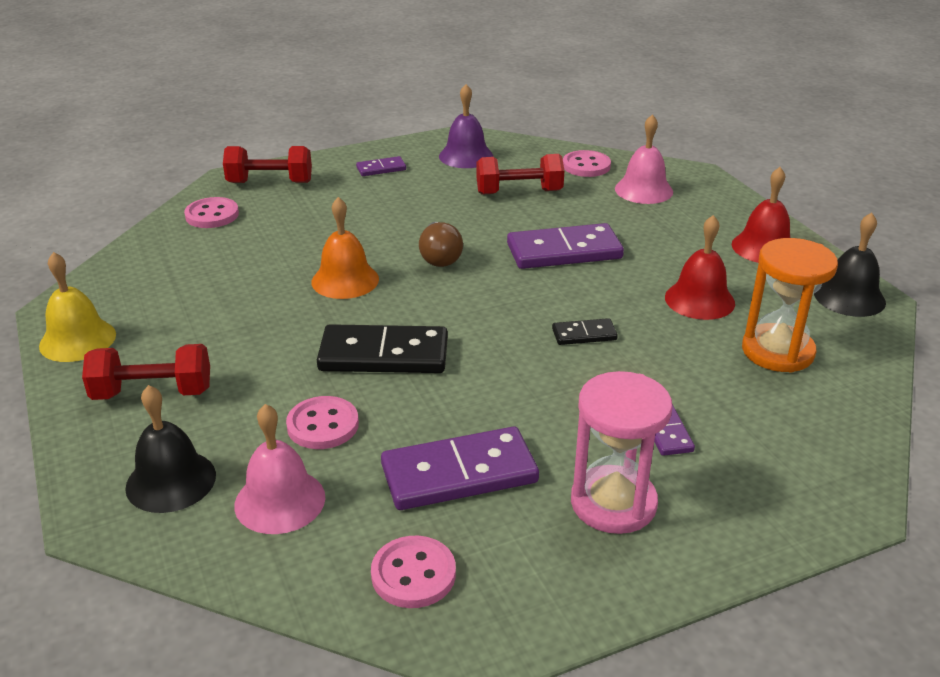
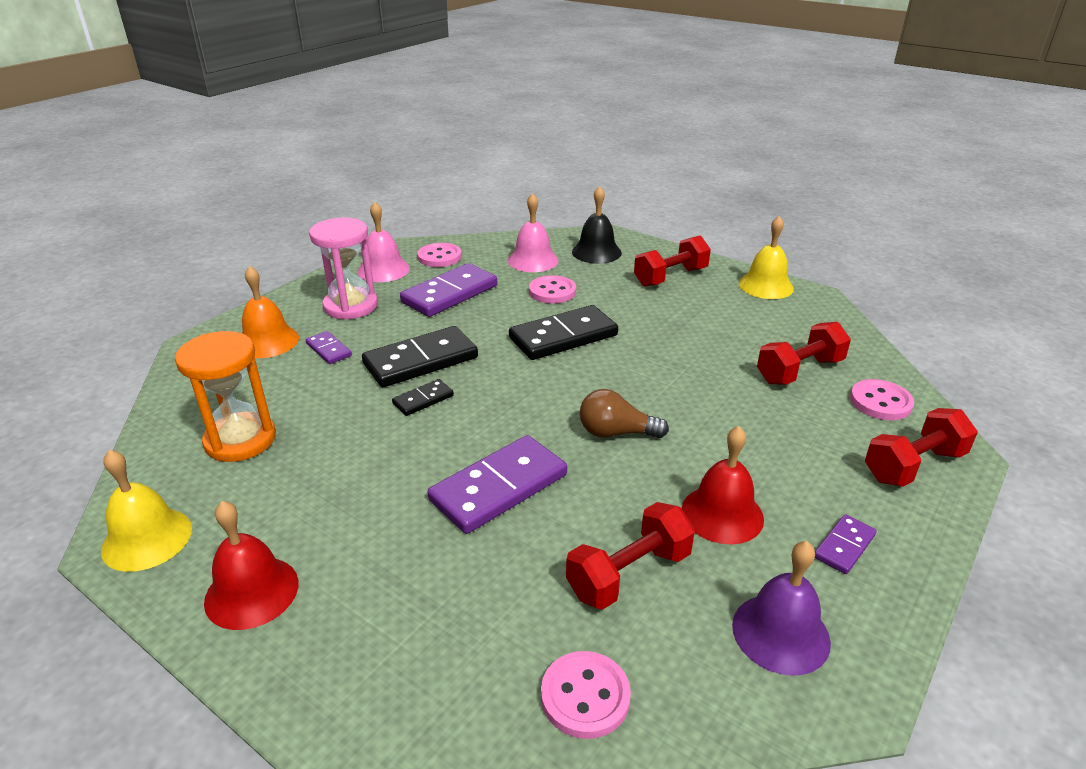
camera: 150 degrees right, 0 degrees up
orange bell [312,197,379,299] -> orange bell moved to [242,266,299,358]
brown light bulb [419,222,463,267] -> brown light bulb turned 45 degrees counterclockwise [580,389,669,438]
pink bell [615,114,673,204] -> pink bell moved to [357,202,410,282]
red bell [665,215,735,320] -> red bell moved to [681,426,764,545]
black bell [814,212,886,317] -> yellow bell [101,450,192,572]
none -> black domino [362,326,478,387]
none -> red dumbbell [757,322,851,385]

